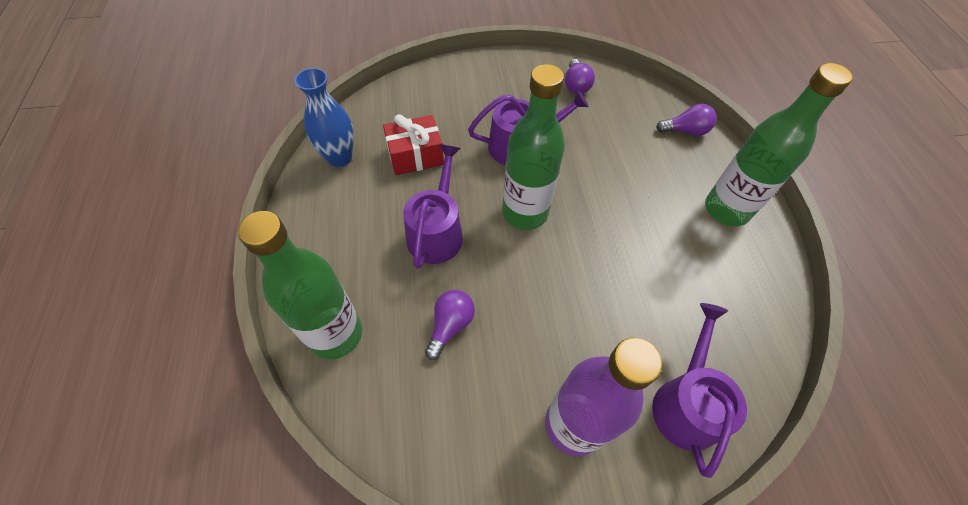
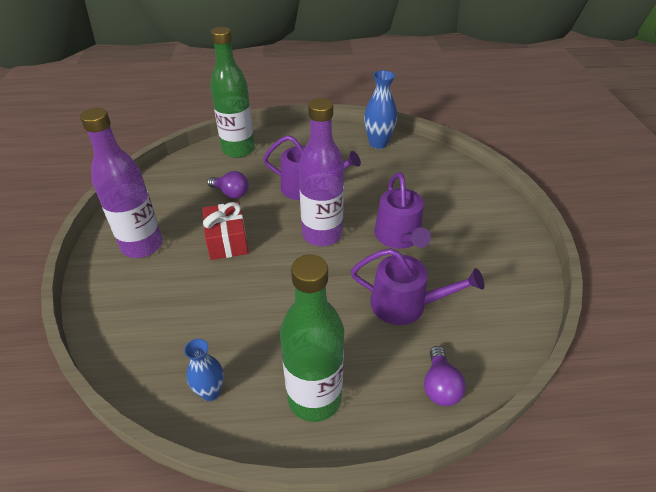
camera: 95 degrees right, 15 degrees down
red gift [383,114,444,175] -> red gift moved to [202,202,248,260]
green bottle [502,64,565,230] -> purple bottle [299,98,344,246]
purple light bulb [565,59,595,94] -> none
purple watering can [652,303,747,478] -> purple watering can moved to [351,248,484,325]
none -> blue vase [184,339,224,401]

